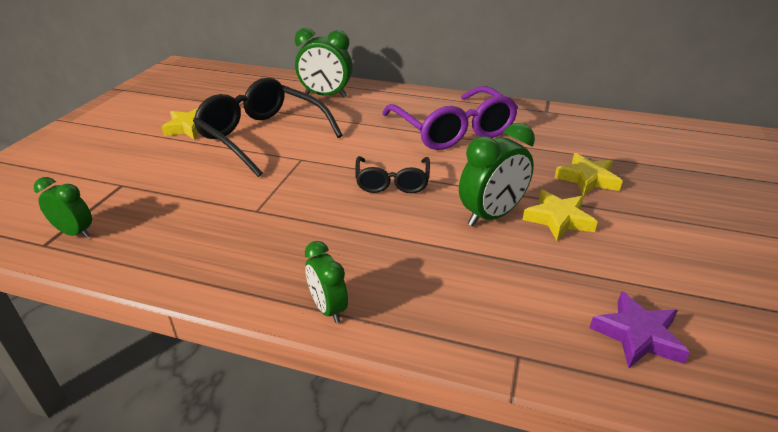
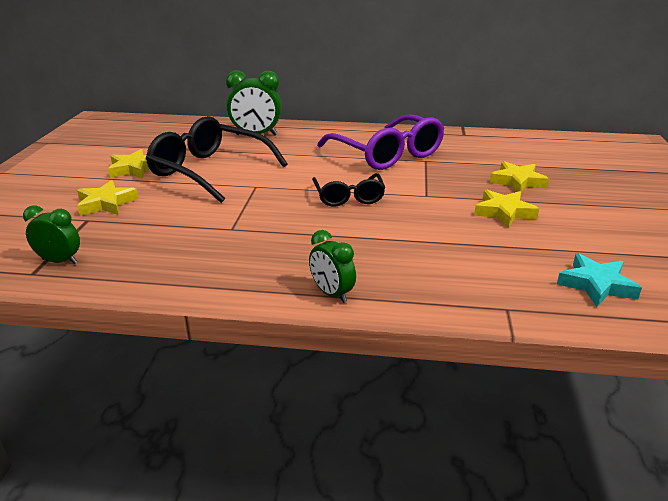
camera: 10 degrees left, 5 degrees down
green clock [459,123,535,226] -> none
purple star [589,291,690,368] -> turquoise star [557,253,642,307]
none -> yellow star [77,180,139,216]

